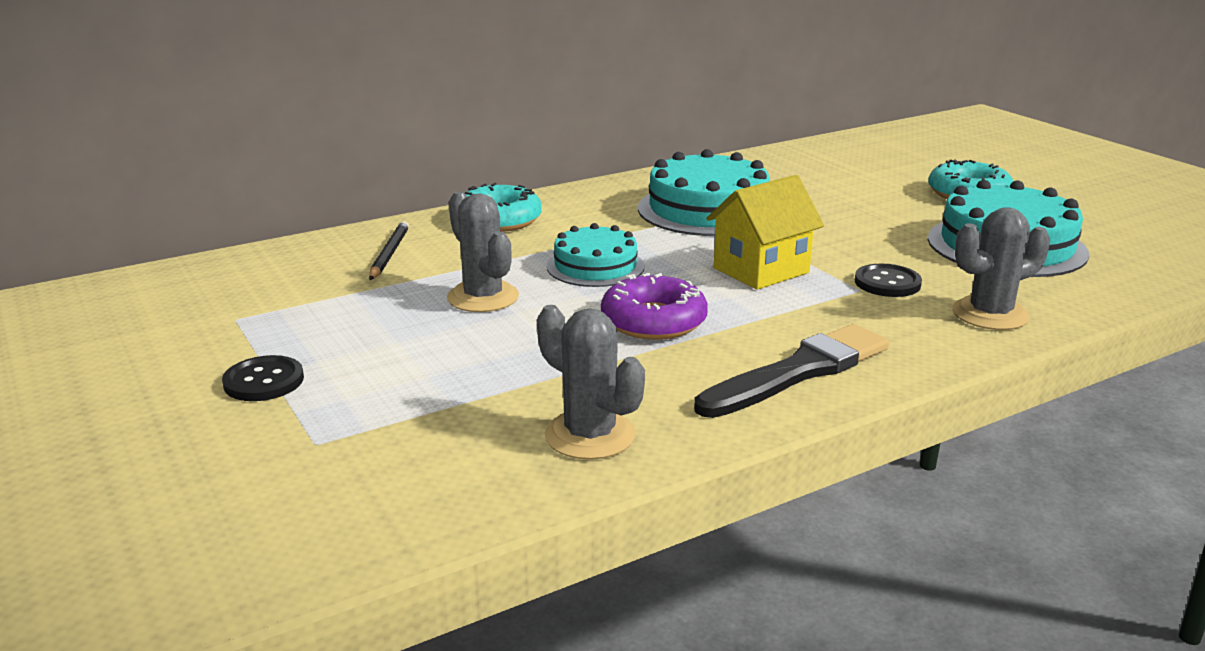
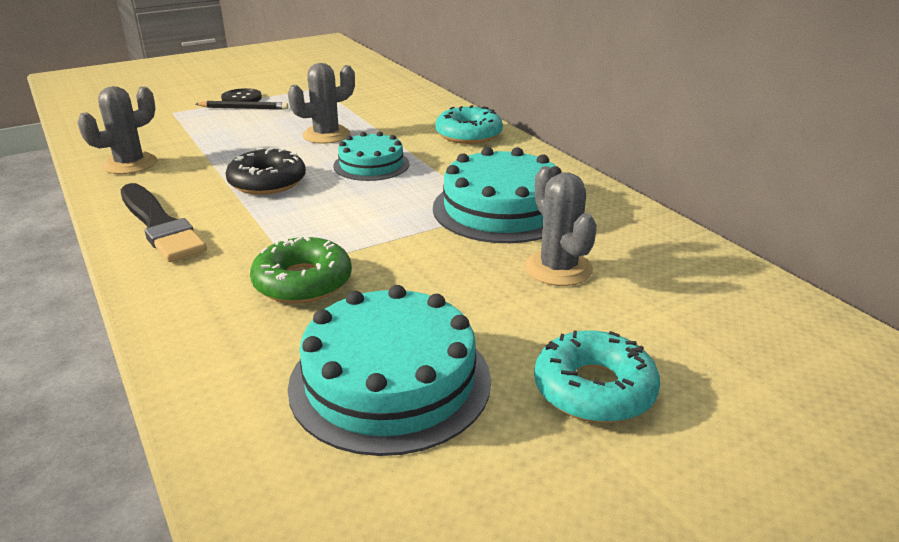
camera: 90 degrees right, 5 degrees up
black pencil [369,221,409,280] -> black pencil moved to [196,101,288,110]
purple donut [601,273,708,340] -> black donut [225,148,306,195]
yellow house [706,175,824,290] -> none
black button [855,264,922,297] -> green donut [250,236,352,303]
grey cactus [952,207,1050,330] -> grey cactus moved to [525,166,597,286]

